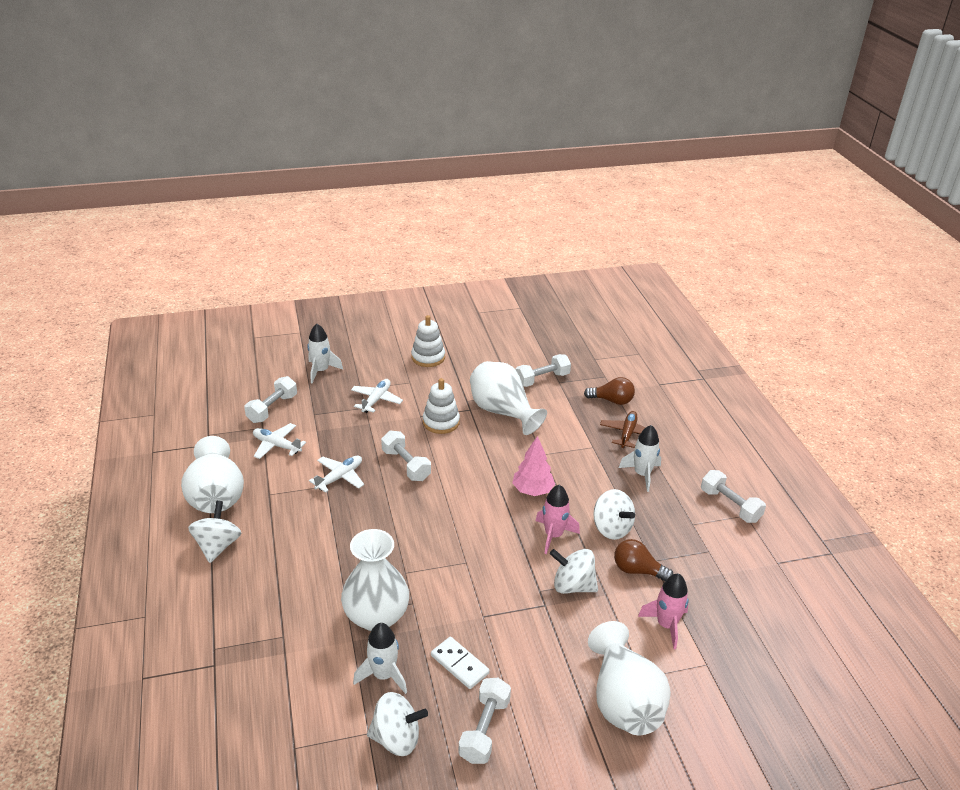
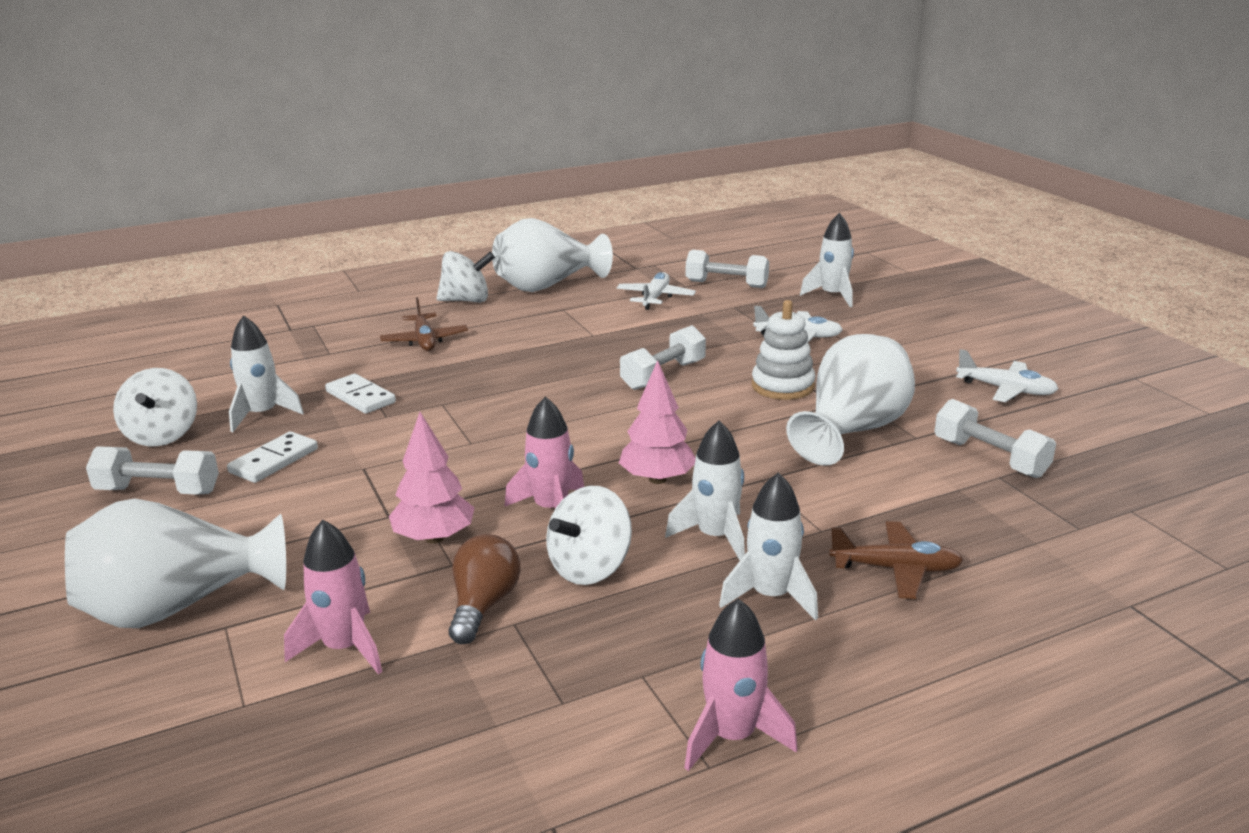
camera: 80 degrees right, 10 degrees down
white plane [309,456,364,493] -> white plane moved to [956,349,1059,402]
white vase [341,529,409,631] -> white domino [325,374,396,414]
white stacking toy [411,315,445,367] -> none
white spinning top [550,549,598,594] -> pink tree [389,412,474,544]
brown light bulb [584,377,635,405] -> none
white dumbbell [701,470,766,523] -> pink rocket [684,598,798,771]
none -> brown plane [380,297,468,351]
none -> white rocket [665,421,745,560]

